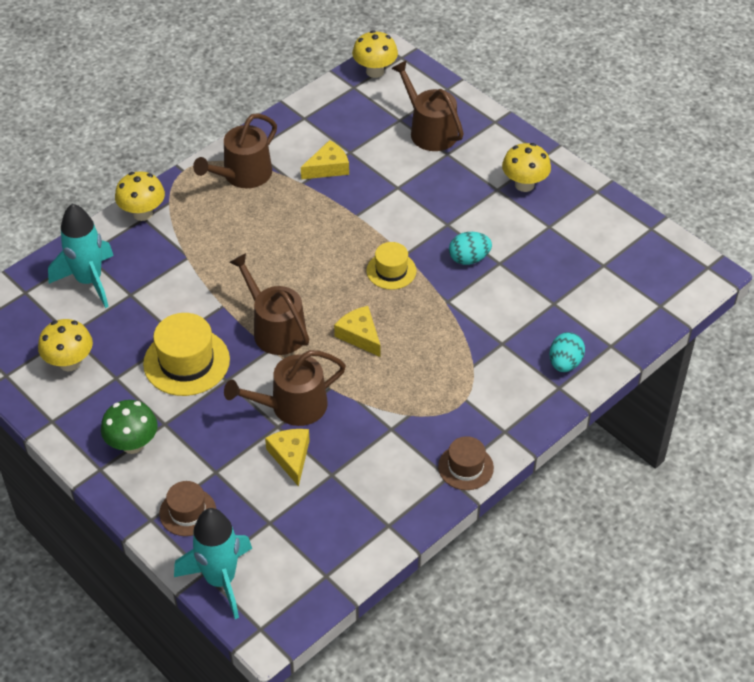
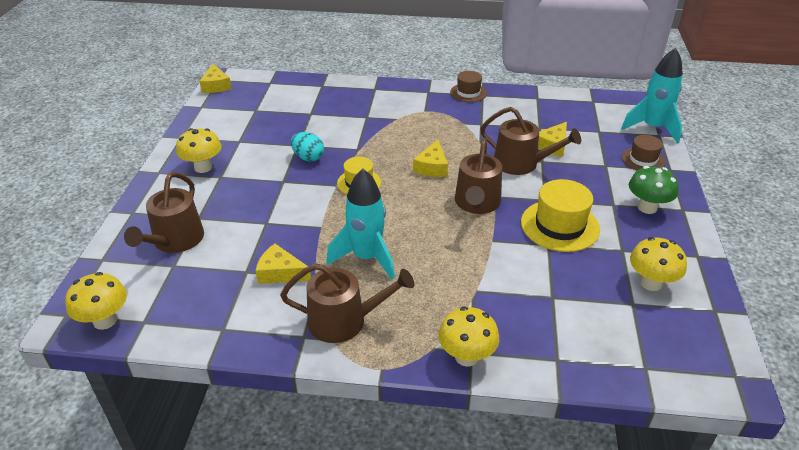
camera: 130 degrees left, 10 degrees down
turquoise rocket [48,204,114,308] -> turquoise rocket moved to [326,169,395,280]
turquoise egg [549,332,585,372] -> none
none -> yellow cheese [199,64,232,93]

